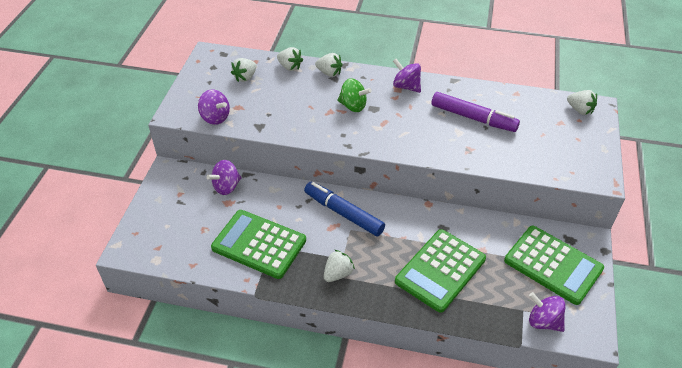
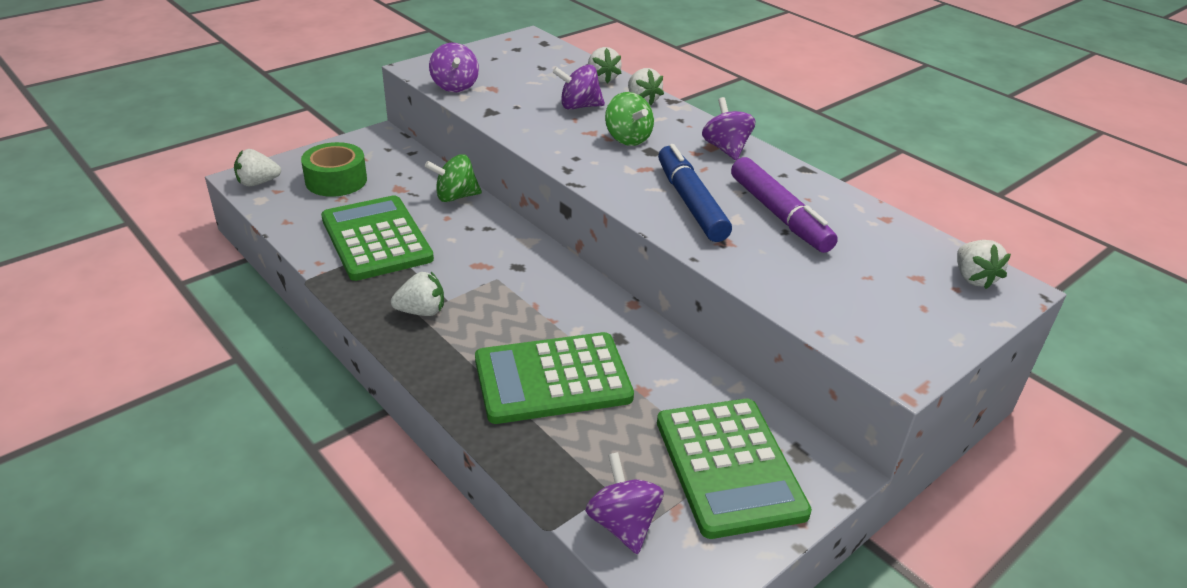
camera: 35 degrees right, 10 degrees down
purple spinning top [206,160,242,195] -> purple spinning top moved to [553,64,605,110]
white strawberry [231,58,256,82] -> white strawberry moved to [234,149,281,186]
blue marker [304,182,385,237] -> blue marker moved to [658,144,732,242]
none -> green tape [301,142,367,197]
none -> green spinning top [425,154,482,202]

